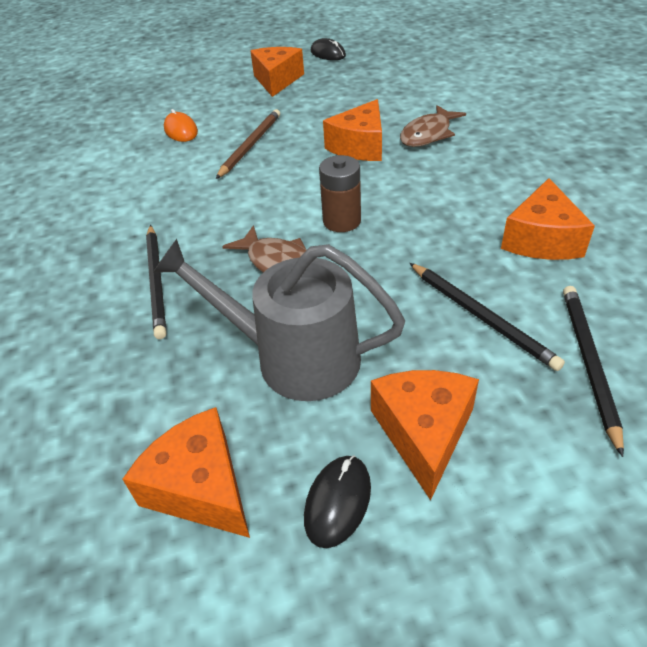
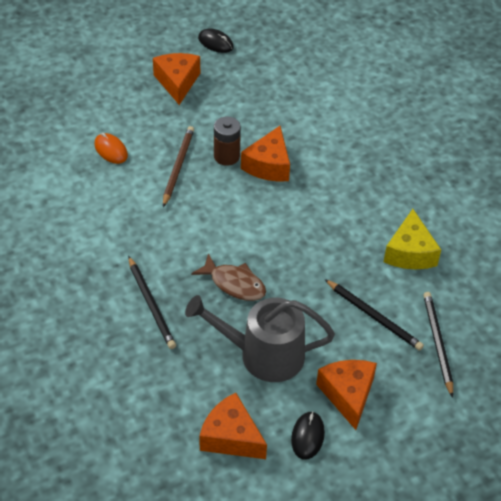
camera: 15 degrees left, 5 degrees up
brown battery [319,155,361,232] -> brown battery moved to [214,117,241,166]
brown fish [400,105,466,147] -> none
orange cheese [501,178,595,260] -> yellow cheese [384,209,441,269]

